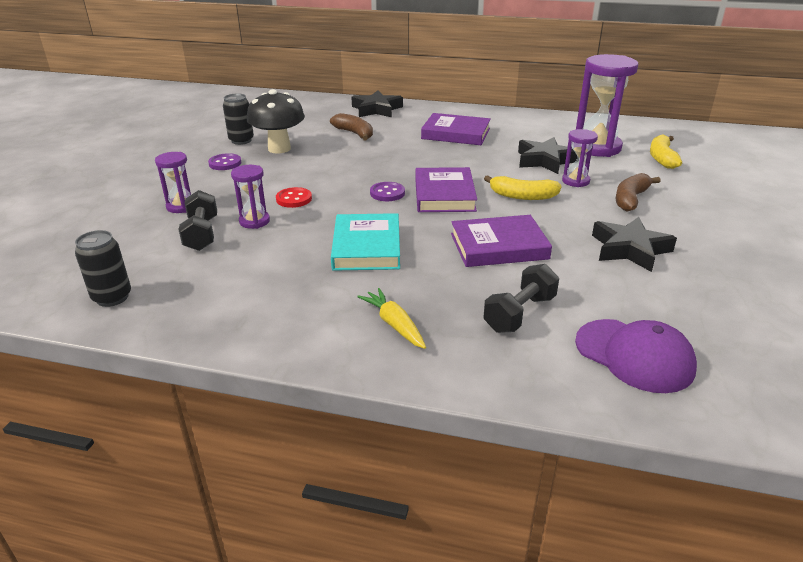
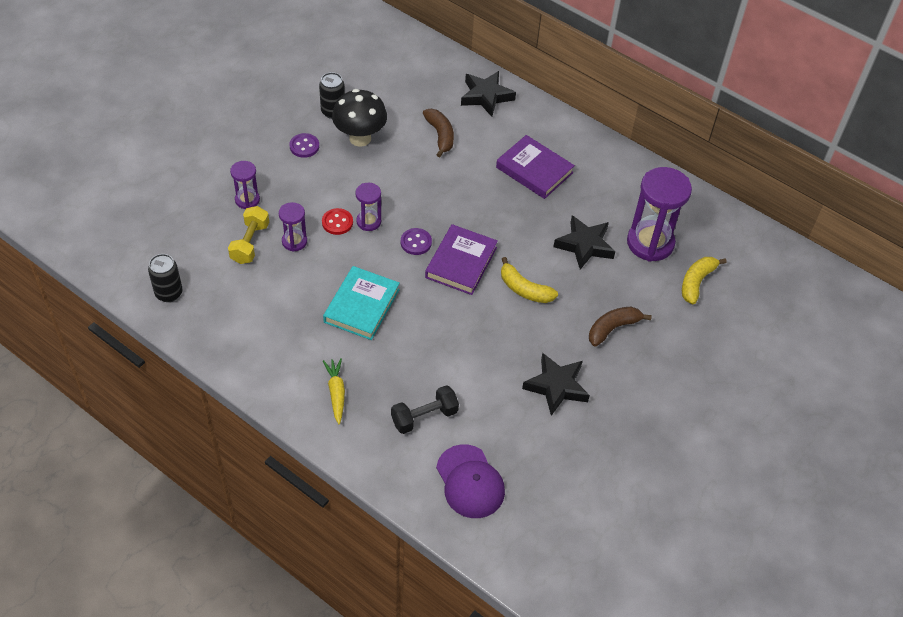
camera: 20 degrees right, 20 degrees up
black dumbbell [178,190,217,251] -> yellow dumbbell [228,206,269,264]
purple book [451,215,552,267] -> none
purple hourglass [562,129,598,187] -> purple hourglass moved to [355,183,381,231]

